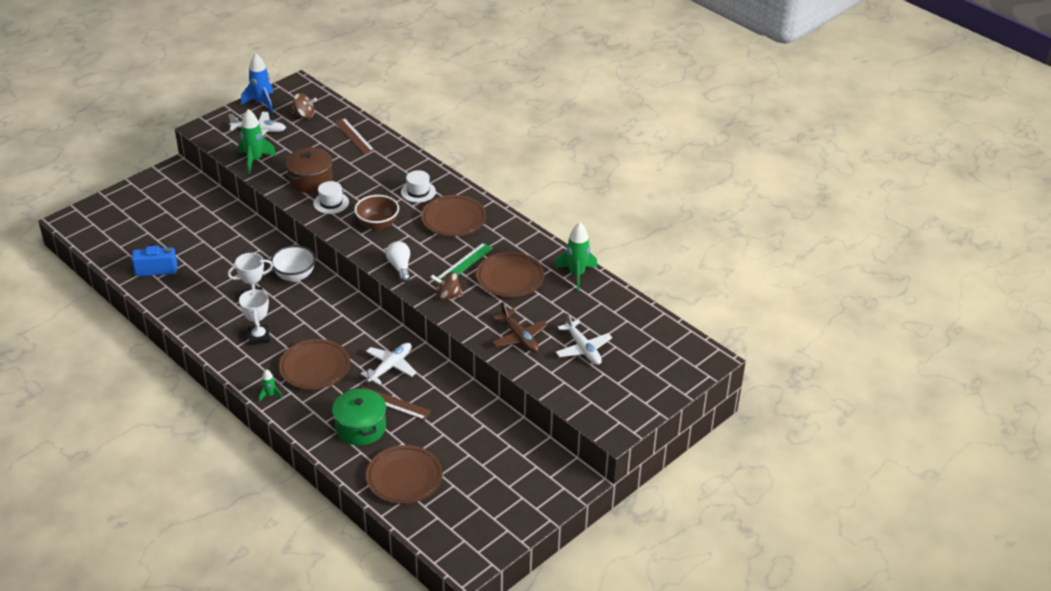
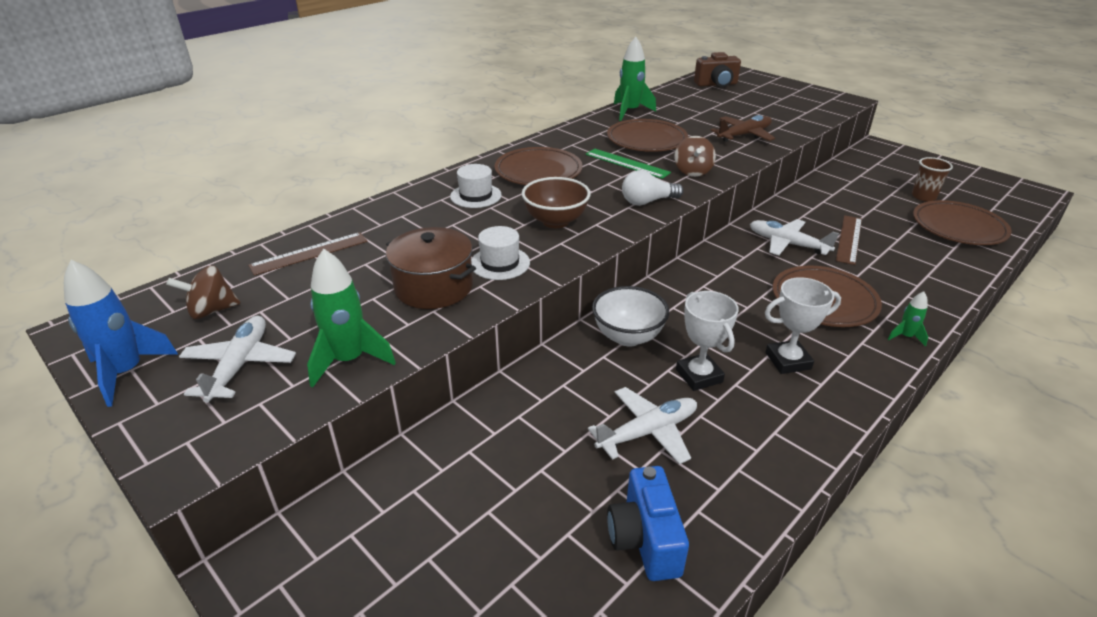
camera: 90 degrees left, 5 degrees down
brown spinning top [291,93,317,119] -> brown spinning top turned 120 degrees counterclockwise [166,265,240,319]
green pot [332,388,386,446] -> none
white plane [555,312,612,365] -> white plane moved to [588,387,697,464]
none -> brown camera [694,52,741,87]
none -> brown cup [912,157,953,201]

